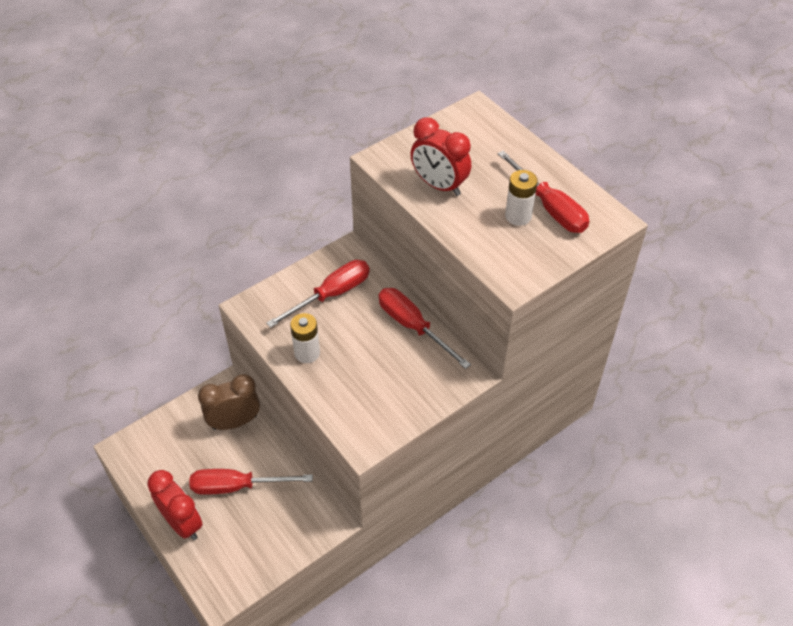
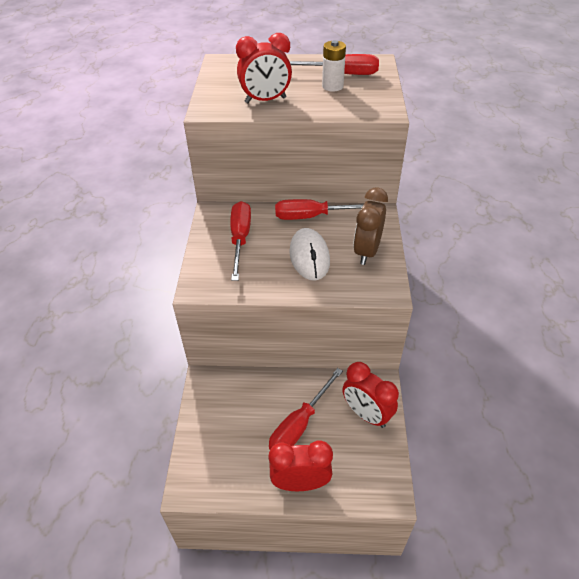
camera: 50 degrees left, 5 degrees down
brown clock [198,374,260,430] -> brown clock moved to [353,188,388,265]
white battery [290,313,320,363] -> none
none -> white mouse [289,228,330,280]
none -> red clock [342,362,399,428]

